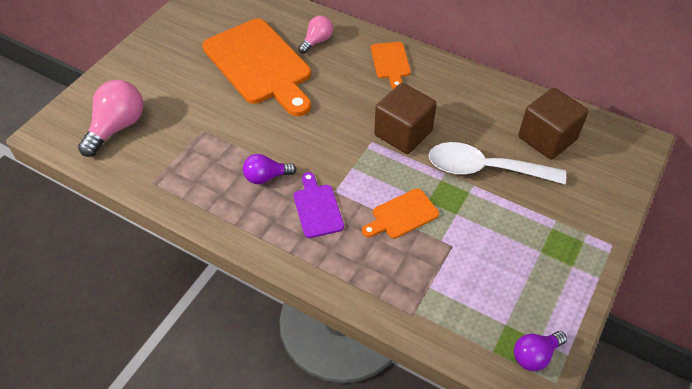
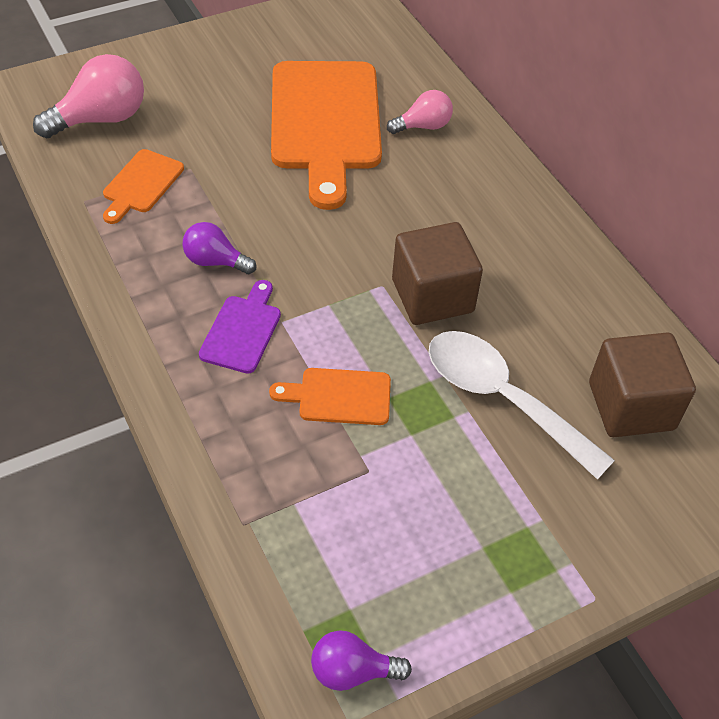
camera: 30 degrees right, 0 degrees up
orange cutting board [371,42,411,89] -> orange cutting board moved to [103,149,184,224]

